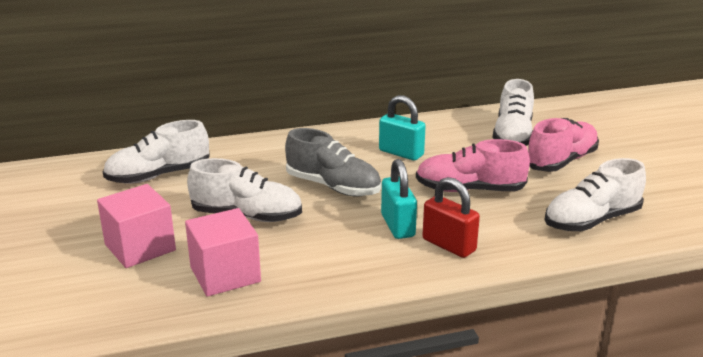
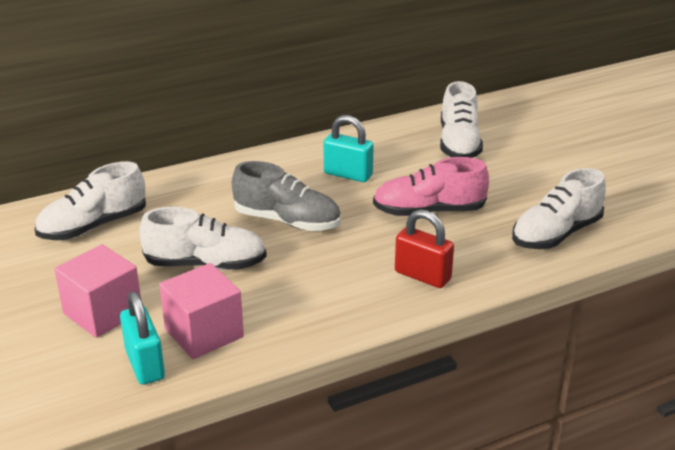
camera: 10 degrees left, 5 degrees up
turquoise padlock [381,159,417,239] -> turquoise padlock moved to [120,291,165,385]
pink shoe [528,118,599,172] -> none

